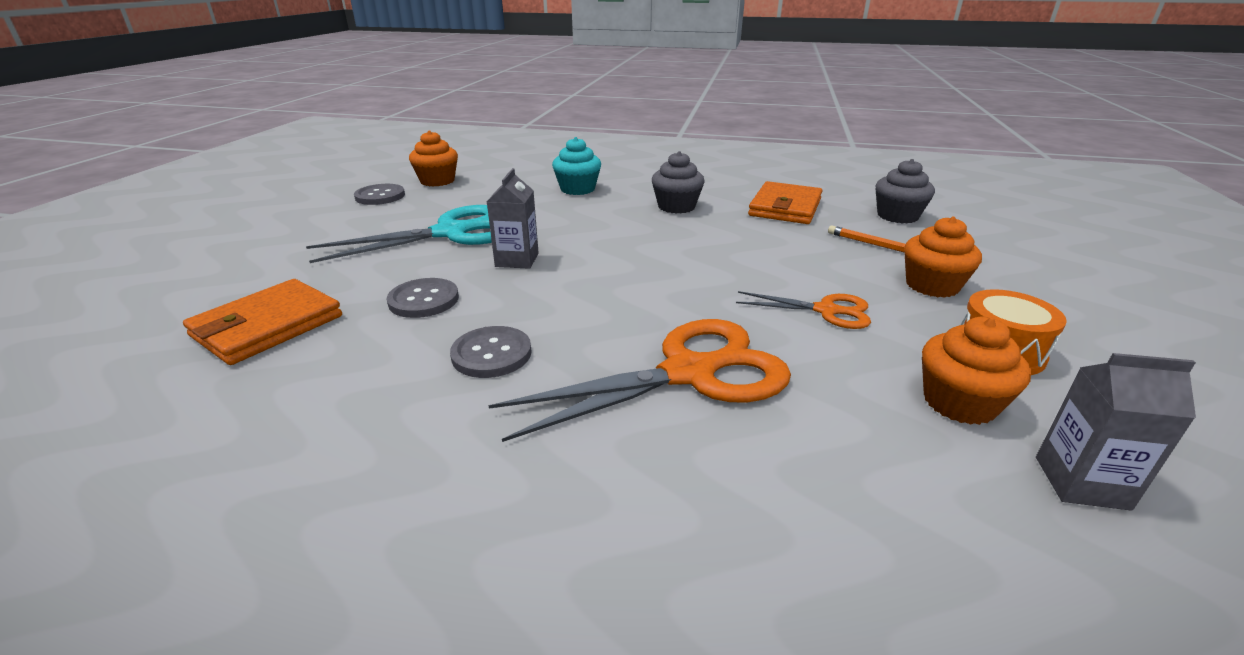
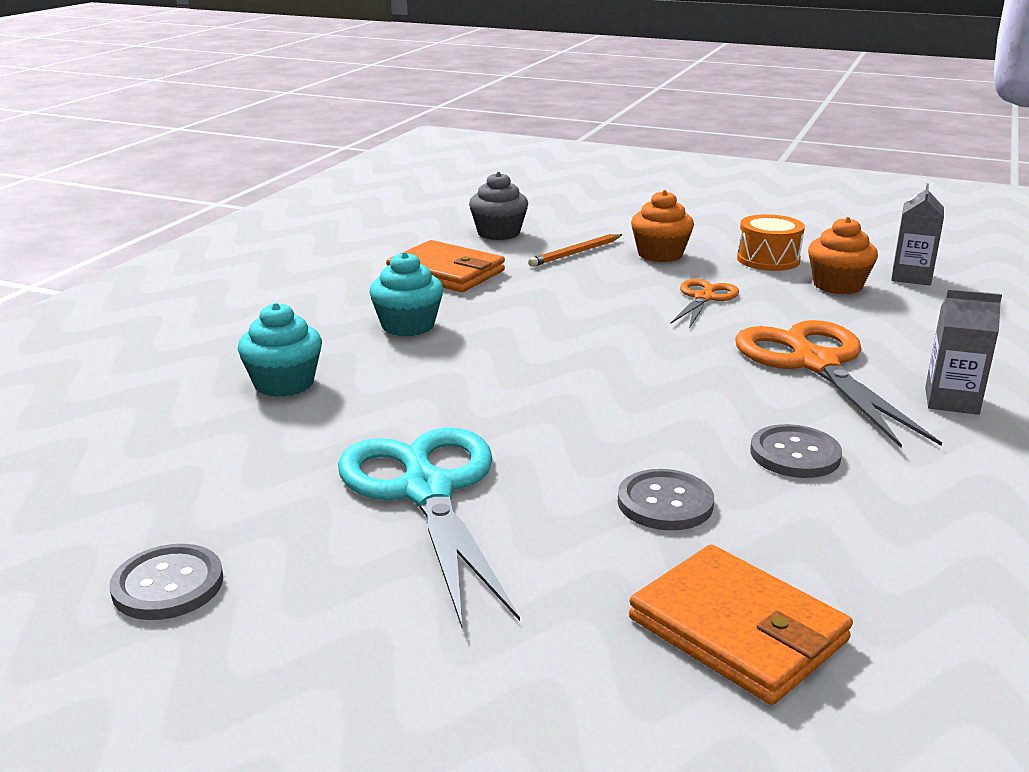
camera: 80 degrees left, 5 degrees down
orange cupcake [409,130,458,187] -> none
grey carton [487,168,539,269] -> grey carton moved to [925,289,1002,415]
grey cupcake [652,151,705,214] -> turquoise cupcake [369,252,443,337]

